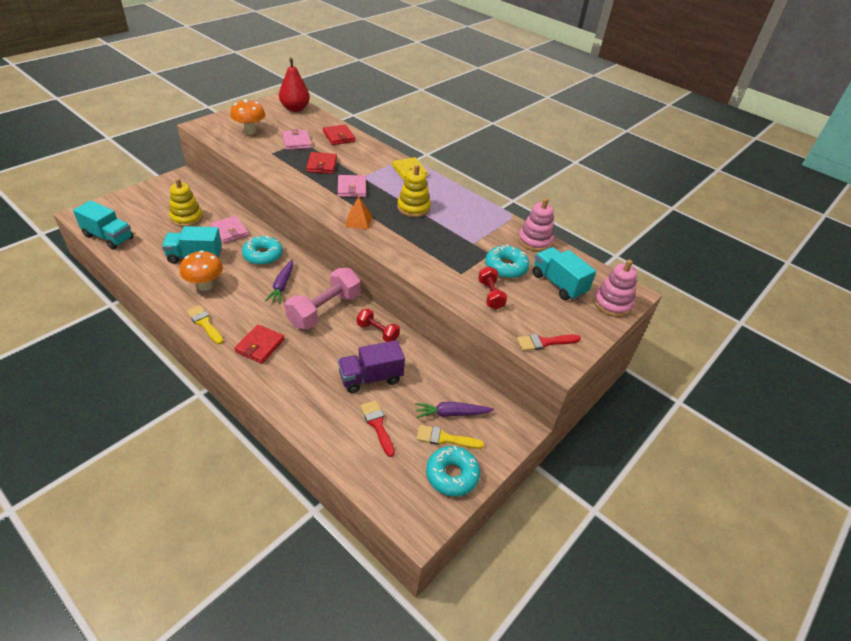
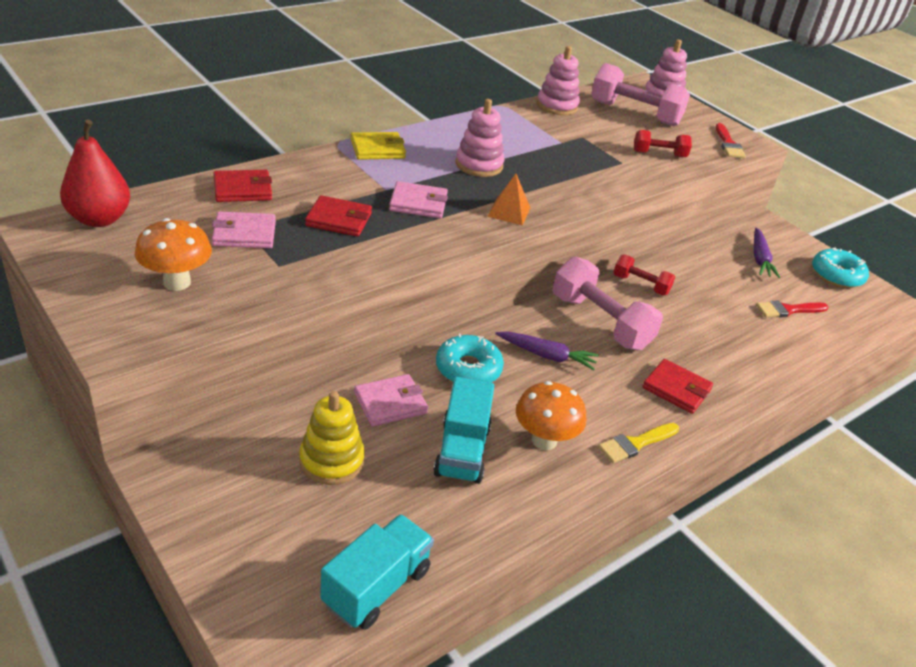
camera: 80 degrees left, 5 degrees down
purple truck [338,340,405,393] -> none
red dumbbell [357,309,400,342] -> red dumbbell turned 75 degrees clockwise [613,254,675,295]
yellow stacking toy [397,164,431,217] -> pink stacking toy [455,99,504,177]
yellow brush [416,425,484,449] -> none
turquoise donut [485,244,530,279] -> none
turquoise truck [533,247,596,300] -> pink dumbbell [591,63,690,126]

